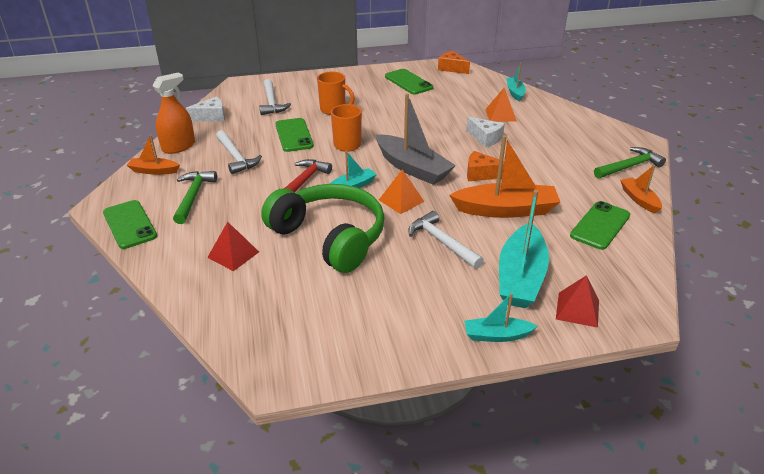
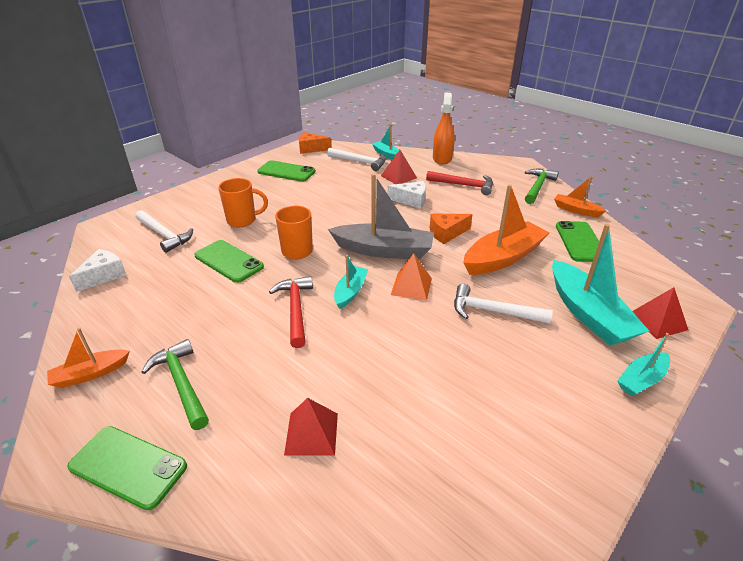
camera: 35 degrees left, 0 degrees up
orange spray bottle [153,72,195,154] -> orange spray bottle moved to [433,92,455,165]
white hammer [216,130,262,174] -> white hammer moved to [327,148,386,171]
green headphones [261,184,384,273] -> none
orange pyramid [485,88,517,122] -> red pyramid [381,150,417,184]
none -> red hammer [426,171,493,195]

